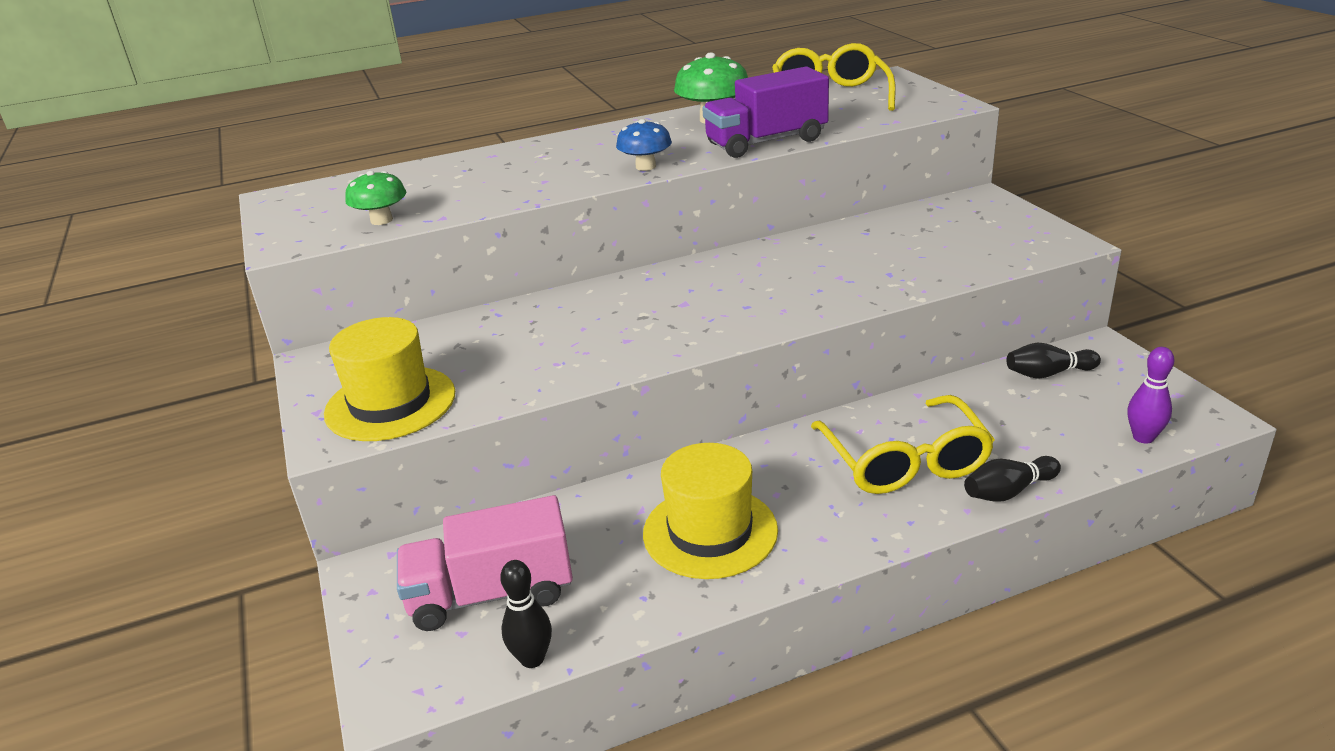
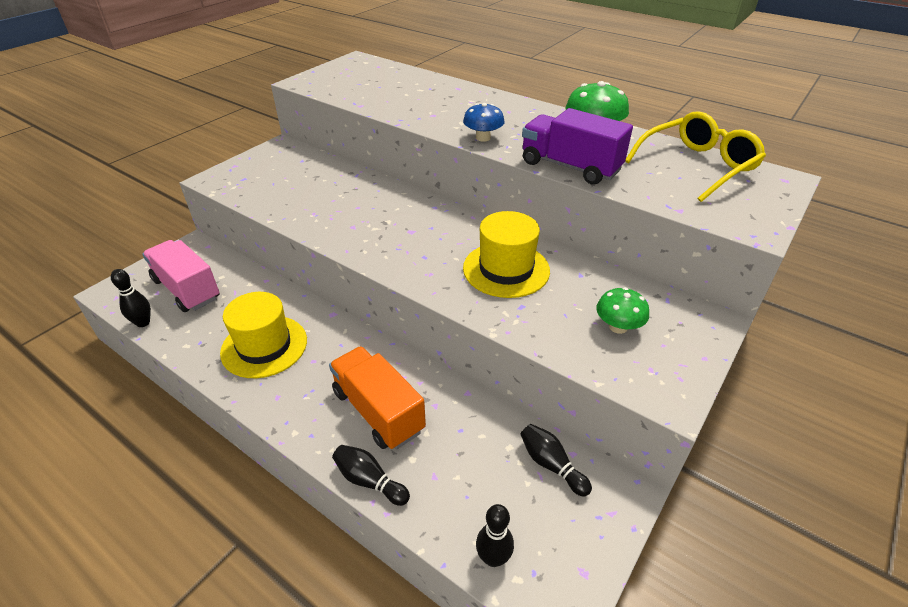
camera: 55 degrees right, 10 degrees up
yellow hat [324,317,455,441] -> yellow hat moved to [463,211,550,298]
green mushroom [345,171,406,225] -> green mushroom moved to [596,287,649,334]
yellow glasses [811,395,995,494] -> orange truck [329,346,426,450]
purple bowling pin [1128,347,1174,444] -> black bowling pin [476,504,514,567]

